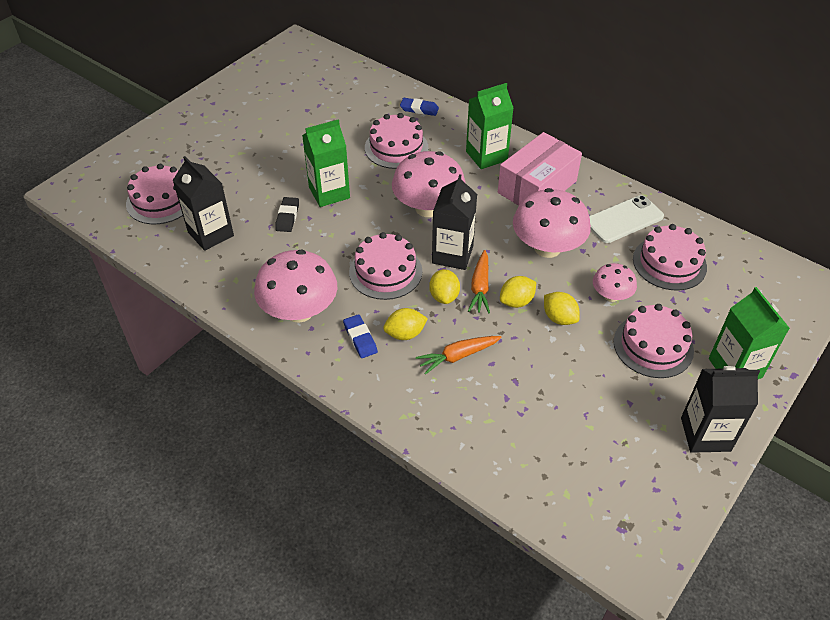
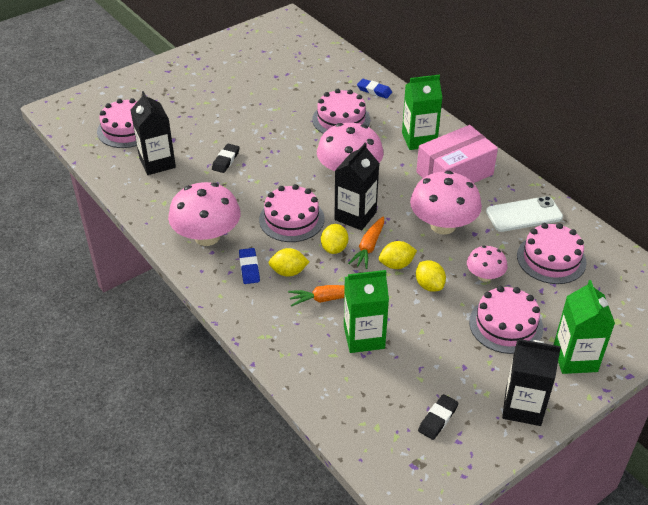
camera: 15 degrees right, 5 degrees down
green carton [302,119,350,207] -> green carton moved to [344,270,389,353]
none -> black eraser [418,394,458,440]

